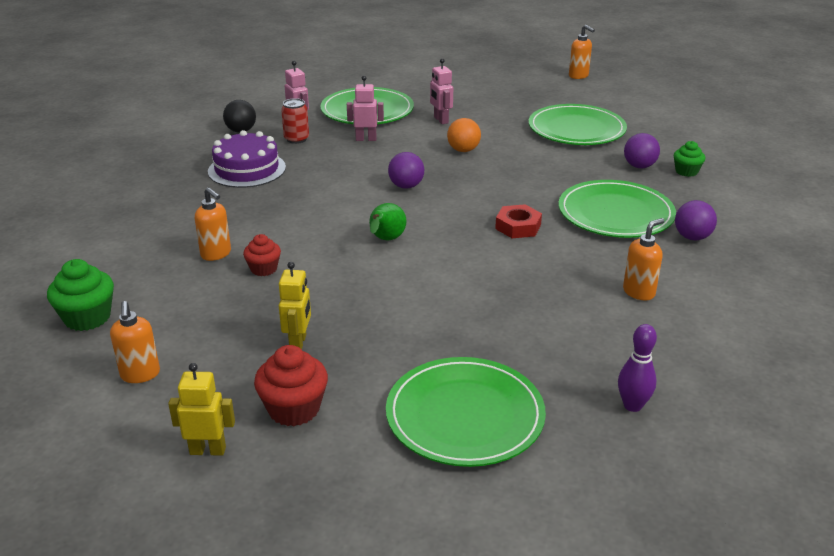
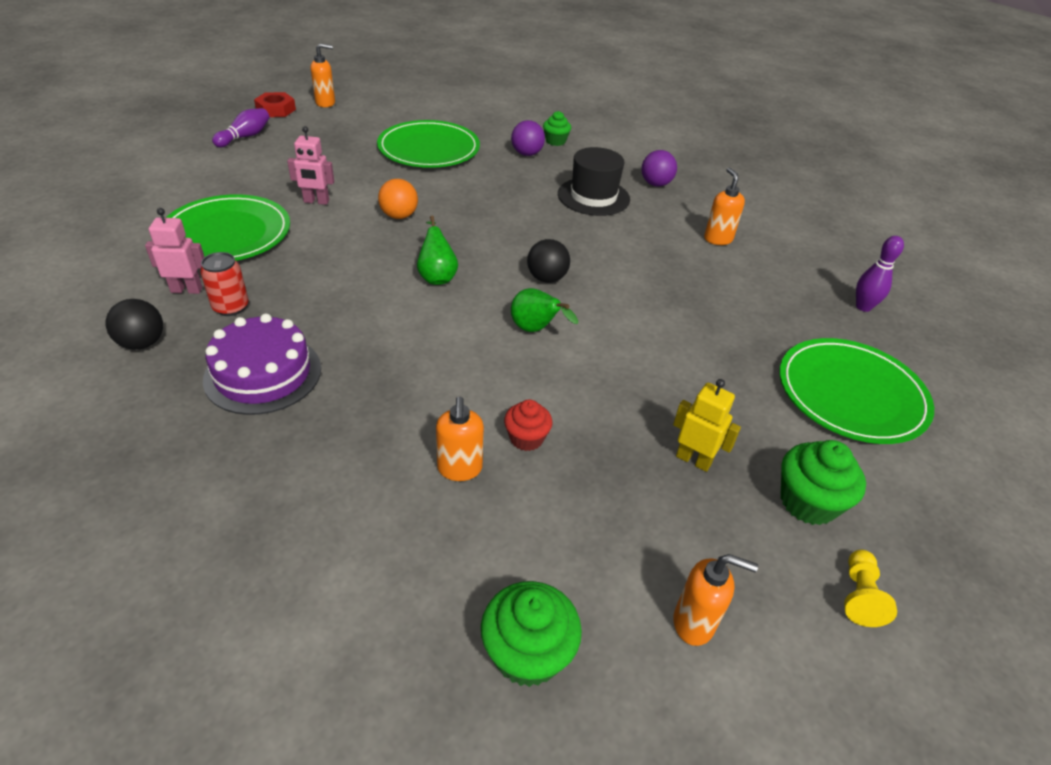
camera: 65 degrees left, 10 degrees up
yellow robot [168,363,235,456] -> yellow pawn [844,549,897,627]
orange soap dispenser [195,187,231,261] -> orange soap dispenser turned 105 degrees clockwise [436,397,484,481]
red cupcake [254,345,328,426] -> green cupcake [781,440,866,525]
pink robot [347,76,384,141] -> none
purple ball [388,152,424,189] -> green pear [417,216,458,285]
red nut [495,204,542,238] -> red nut moved to [254,92,296,117]
green plate [558,180,676,238] -> black hat [558,147,630,216]
none -> purple bowling pin [212,108,270,147]
none -> black ball [527,239,570,283]

